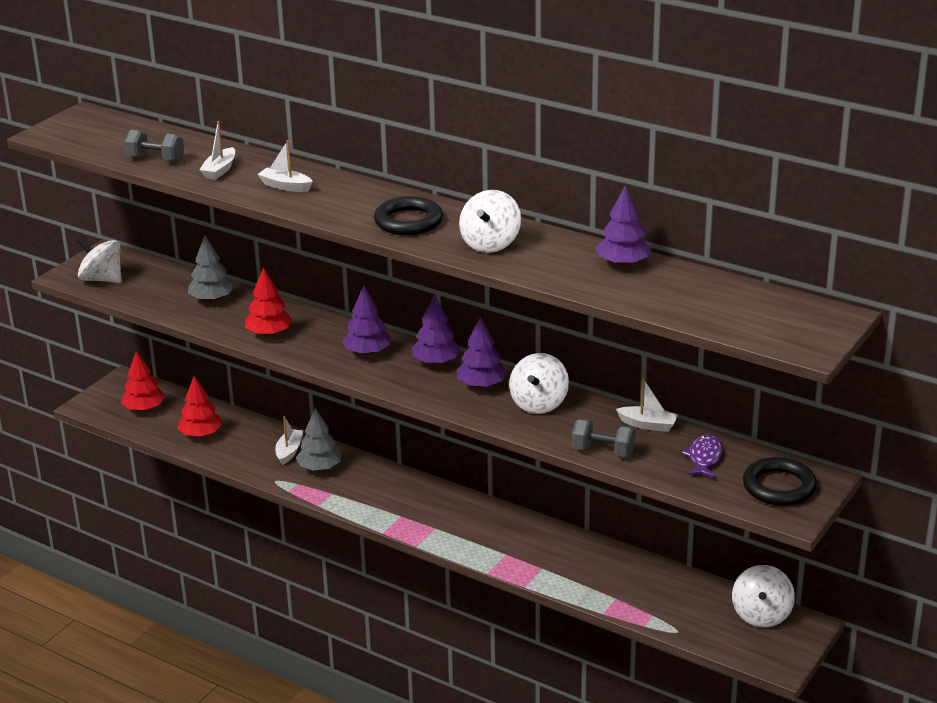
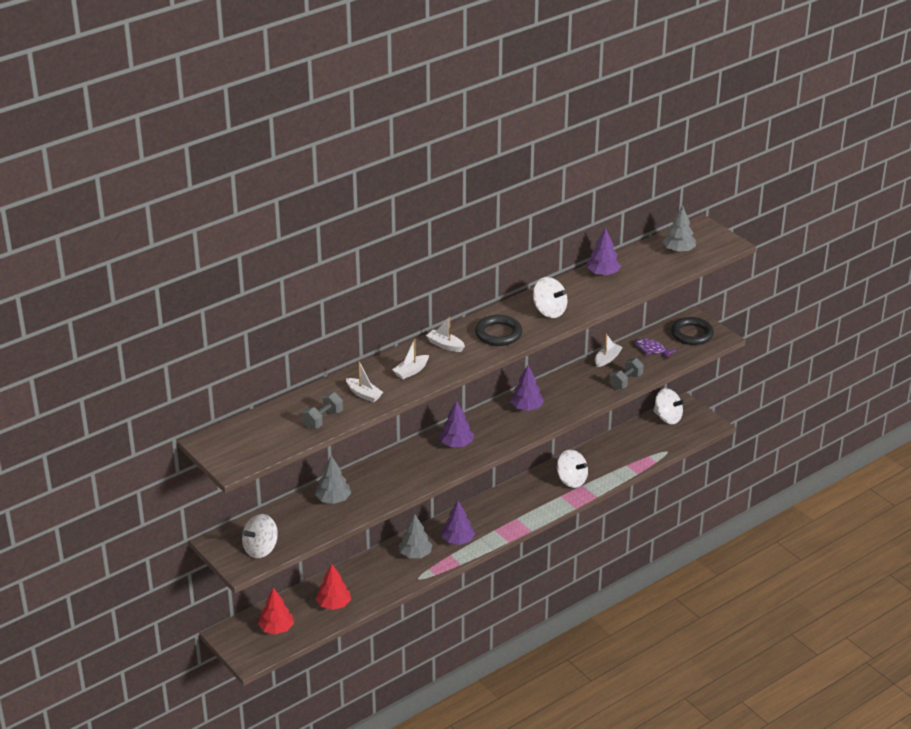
camera: 70 degrees left, 5 degrees up
red tree [245,268,293,336] -> none
white boat [275,416,303,465] -> white boat moved to [426,316,465,352]
purple tree [411,295,461,365] -> purple tree moved to [441,501,475,545]
white spinning top [509,353,569,414] -> white spinning top moved to [557,450,588,488]
none -> grey tree [662,205,696,253]

